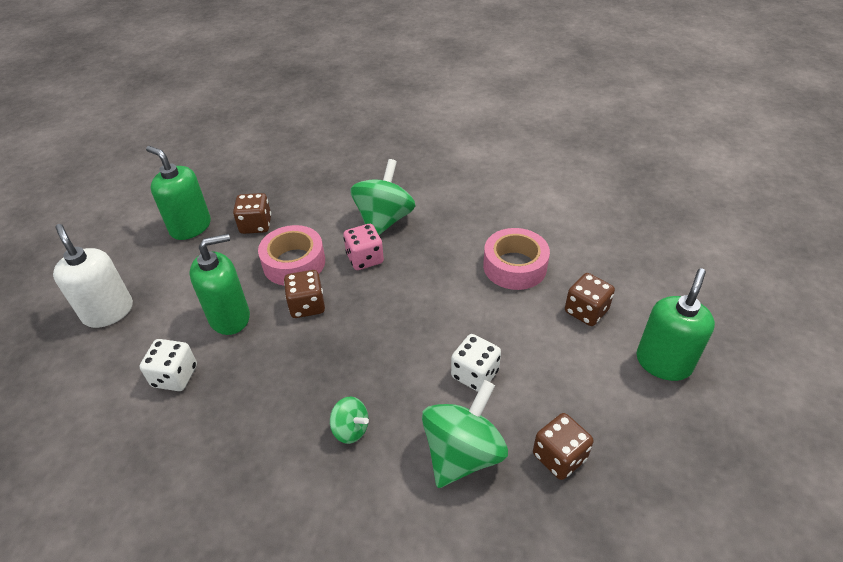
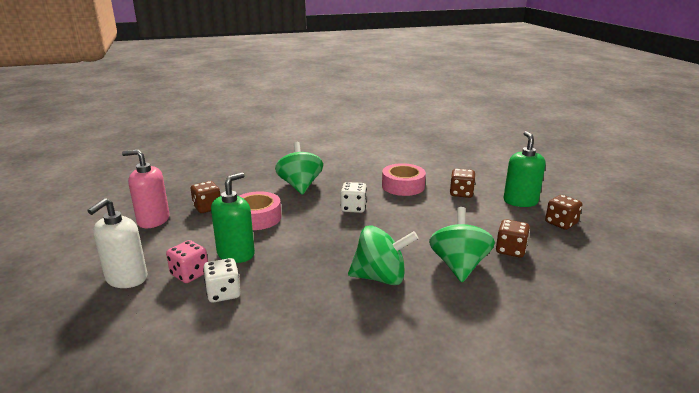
camera: 30 degrees left, 20 degrees down
white soap dispenser [53,224,133,328] -> white soap dispenser turned 90 degrees counterclockwise [87,198,148,288]
green soap dispenser [146,146,211,240] -> pink soap dispenser [122,150,170,228]
brown dice [284,270,325,318] -> brown dice moved to [545,195,582,230]
green spinning top [330,397,369,444] -> green spinning top [348,225,418,285], size x1.94
pink dice [343,224,384,270] -> pink dice moved to [166,240,208,283]
white dice [451,334,501,392] -> white dice moved to [340,182,367,213]

